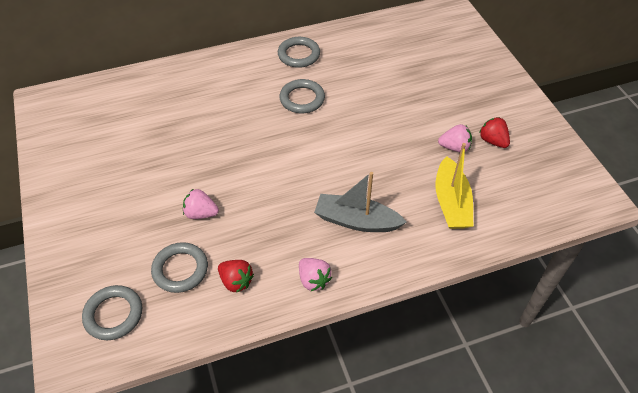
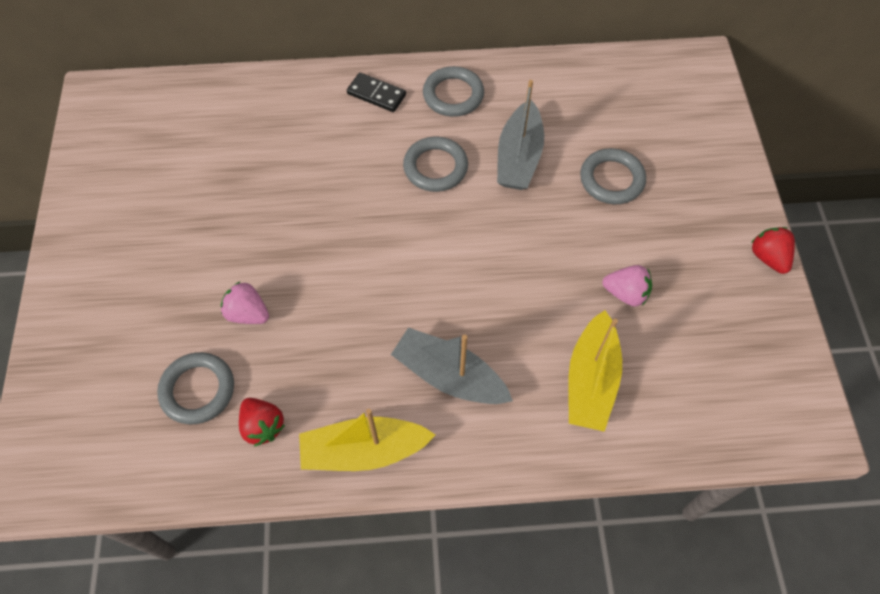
camera: 15 degrees right, 10 degrees up
grey ring [82,285,142,340] -> grey ring moved to [580,148,646,204]
pink strawberry [299,258,332,291] -> yellow boat [299,409,435,471]
red strawberry [479,117,510,148] -> red strawberry moved to [751,227,795,274]
none -> black domino [347,73,406,112]
none -> grey boat [497,80,544,190]

